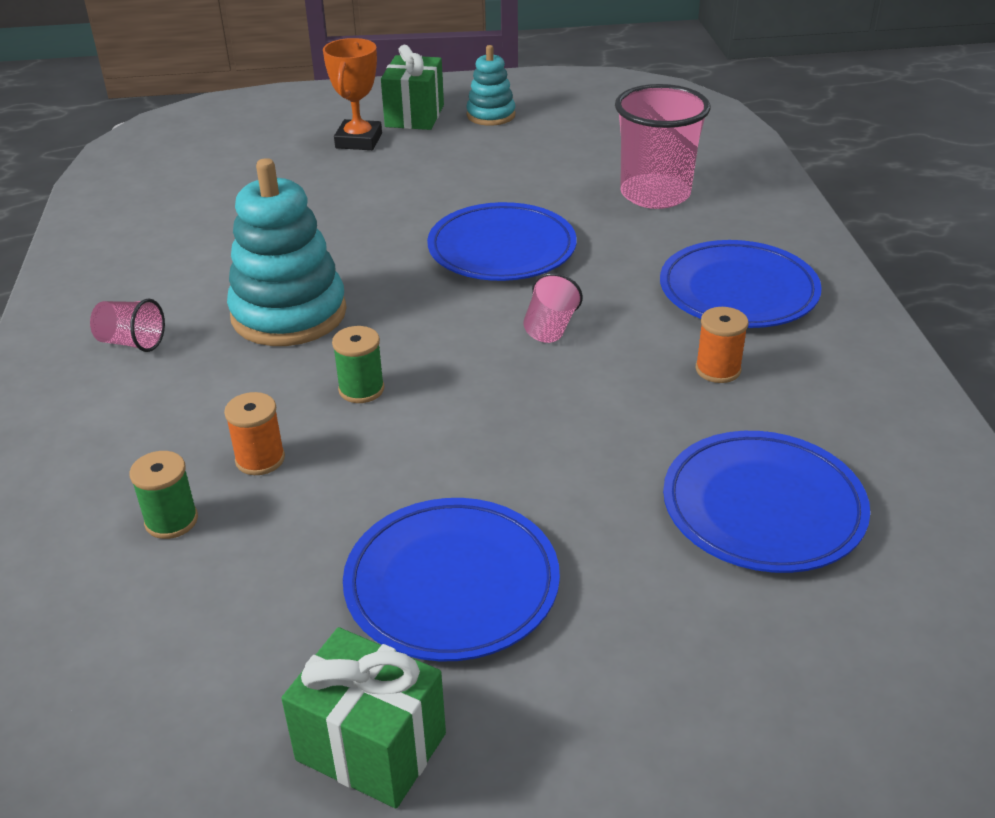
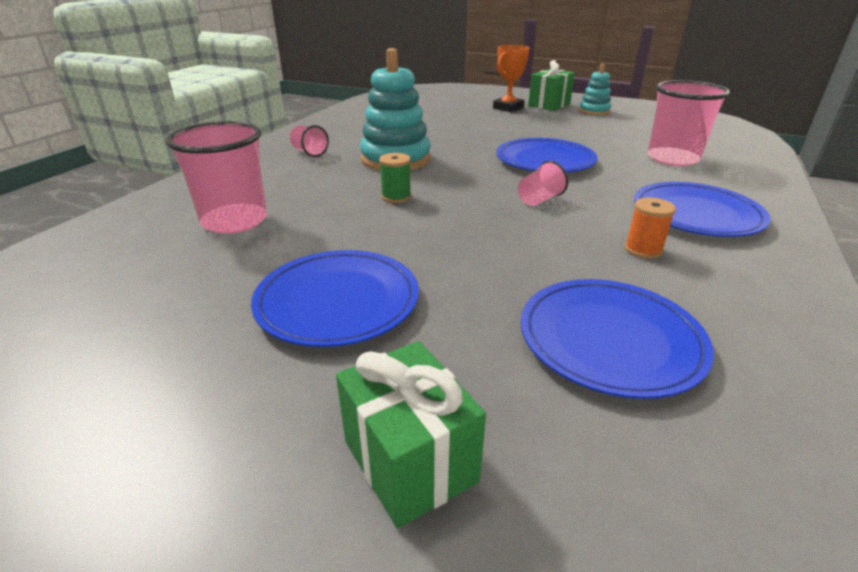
camera: 30 degrees right, 5 degrees down
green spool [130,451,198,539] -> pink cup [166,121,267,234]
orange spool [224,392,285,475] -> none
green gift [281,627,446,808] -> green gift moved to [336,341,486,528]

